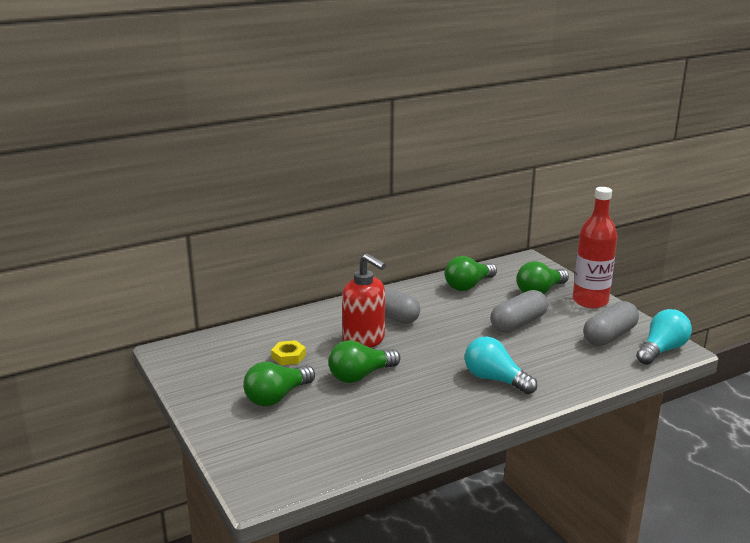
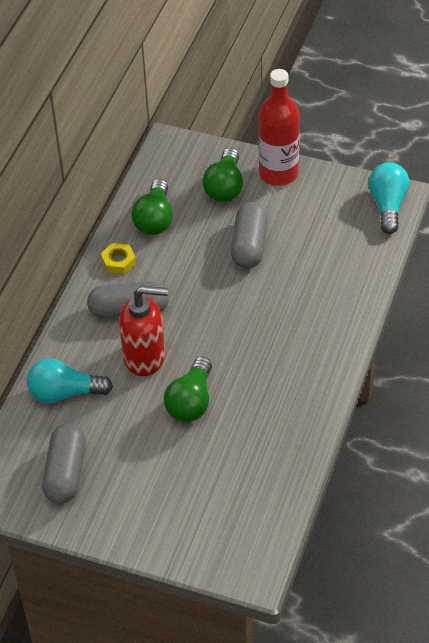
camera: 40 degrees left, 25 degrees up
green light bulb [243,362,315,407] -> none
yellow nut [271,340,306,365] -> yellow nut moved to [101,243,136,274]
turquoise light bulb [465,336,537,394] -> turquoise light bulb moved to [27,358,113,403]
grey capsule [583,301,639,346] -> grey capsule moved to [42,424,85,504]

